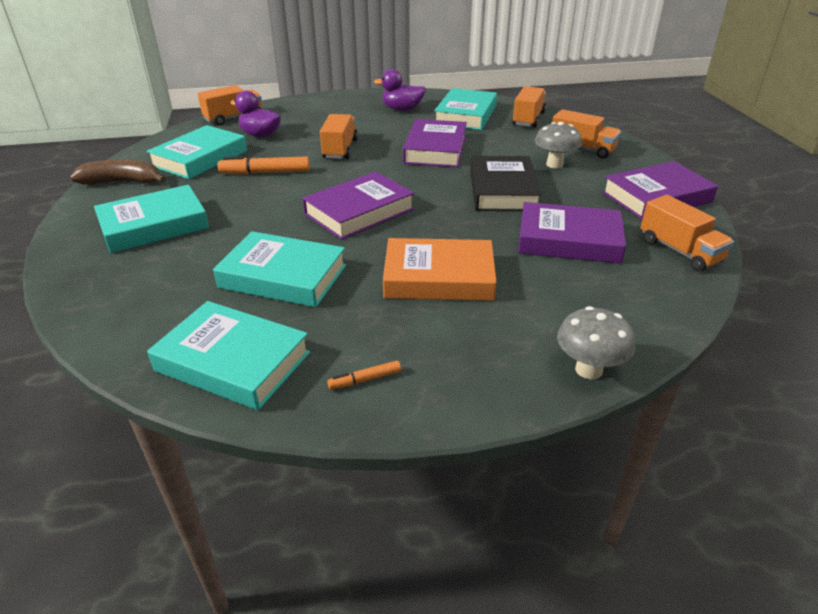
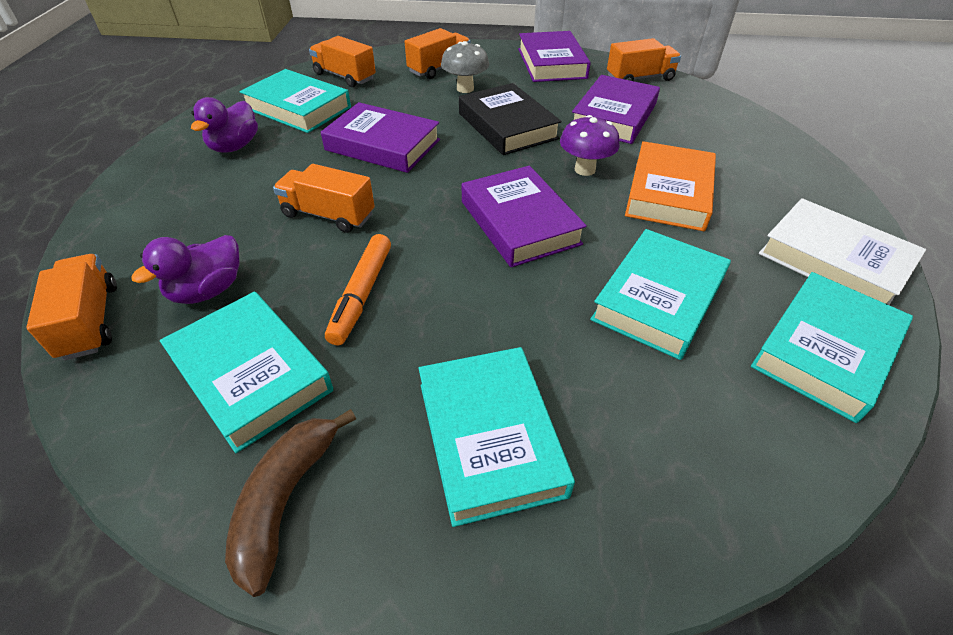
camera: 75 degrees left, 10 degrees up
orange marker [327,361,401,390] -> white book [759,198,926,305]
black book [470,156,542,211] -> black book turned 45 degrees clockwise [459,83,562,155]
grey mushroom [557,306,635,380] -> none
none -> purple mushroom [560,115,620,176]

